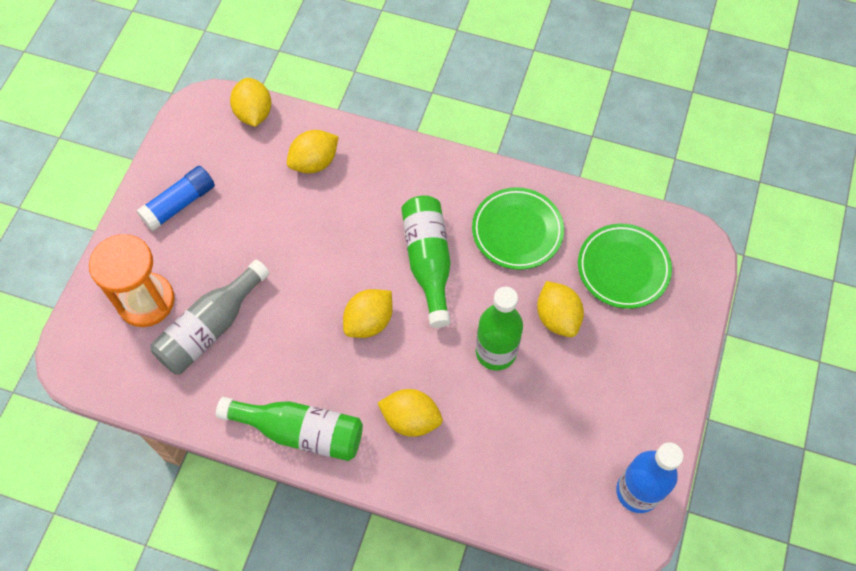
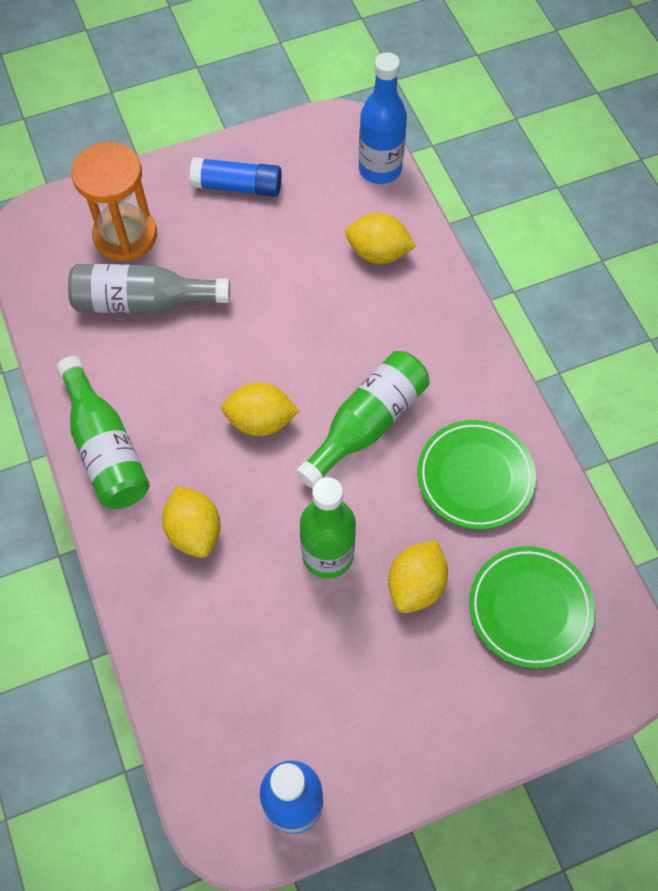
camera: 50 degrees right, 0 degrees up
yellow lemon [230,78,271,127] -> blue bottle [359,52,407,184]

